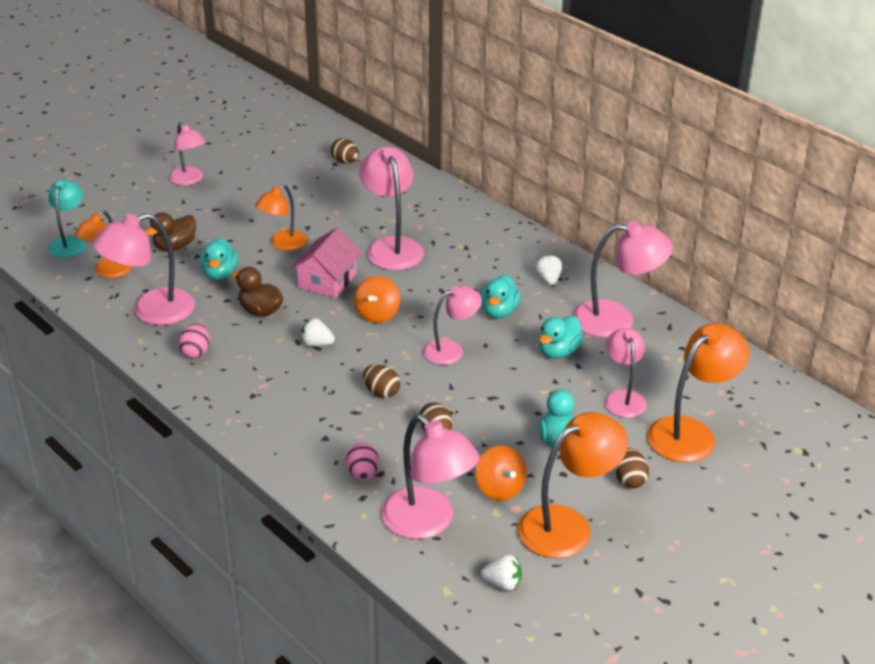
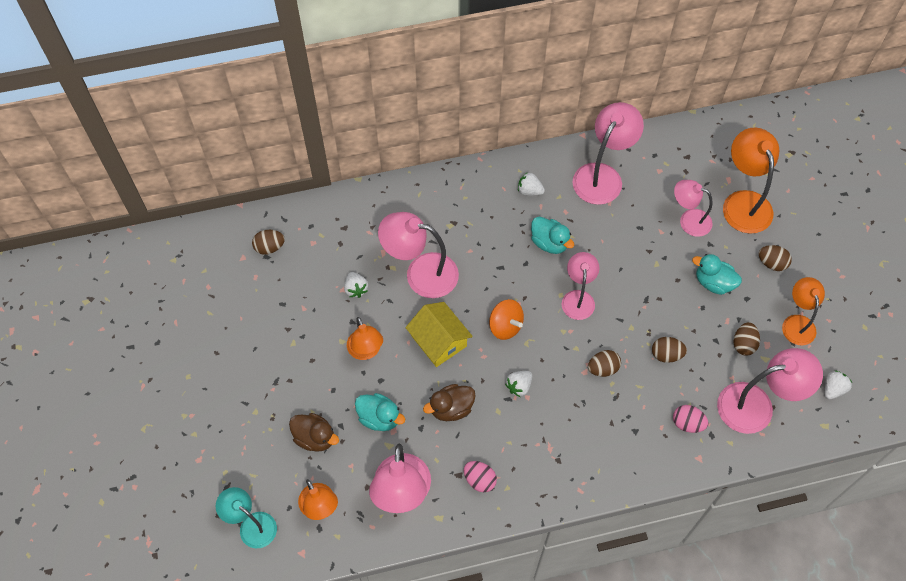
camera: 60 degrees left, 25 degrees up
brown duck [145,212,196,251] -> brown duck turned 45 degrees counterclockwise [289,413,339,452]
pink lamp [169,122,206,185] -> none
pink house [291,228,362,298] -> yellow house [405,302,473,367]
orange spinning top [476,445,527,501] -> brown egg [733,322,760,356]
orange lamp [518,412,628,558] -> orange lamp [782,277,825,345], size x0.64
turquoise duck [539,316,583,358] -> none
none -> white strawberry [344,272,368,298]

